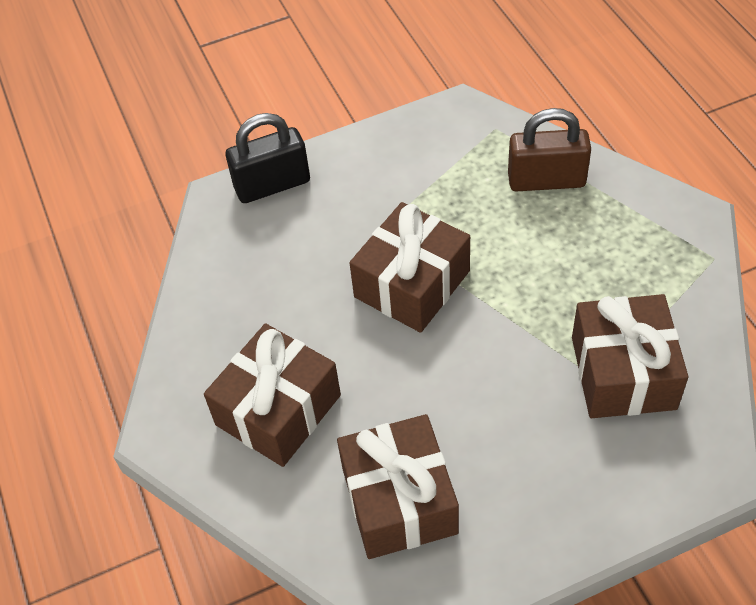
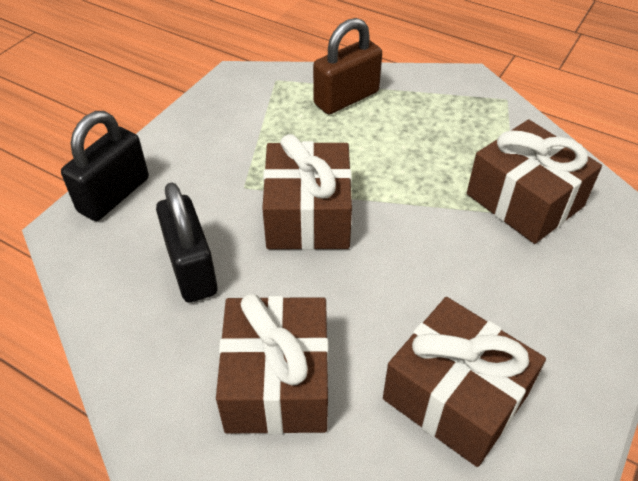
camera: 40 degrees left, 5 degrees down
none -> black padlock [156,182,218,303]

